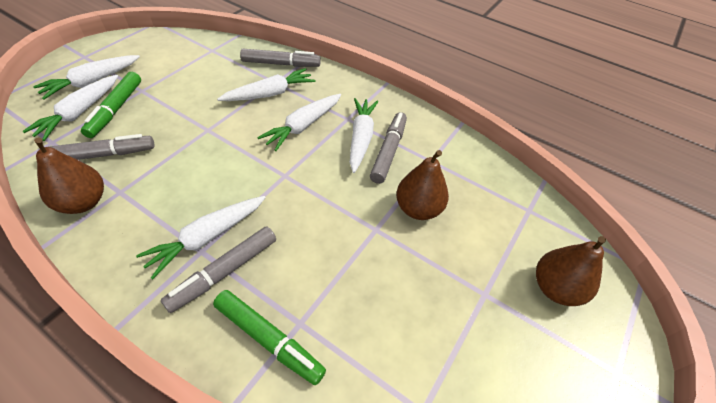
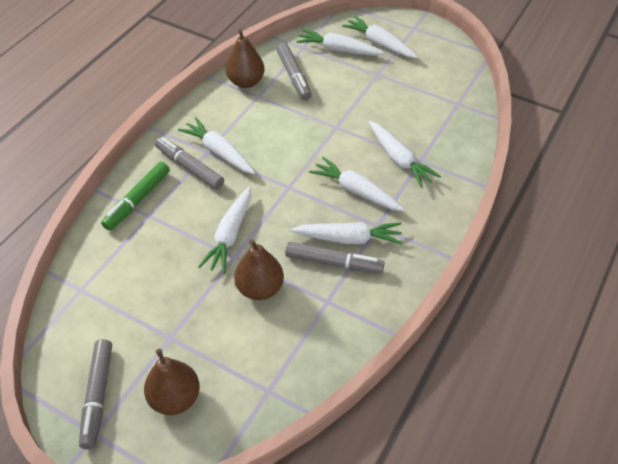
camera: 90 degrees right, 0 degrees up
green marker [81,72,141,138] -> none
grey marker [240,49,321,67] -> grey marker moved to [79,339,112,449]
none -> white carrot [198,186,251,274]

